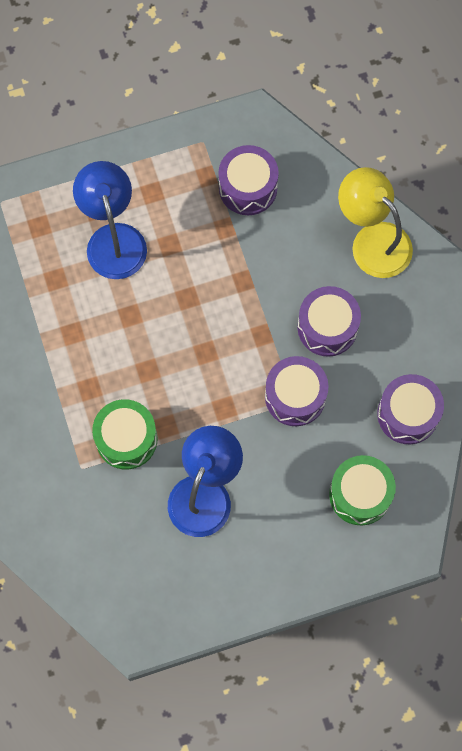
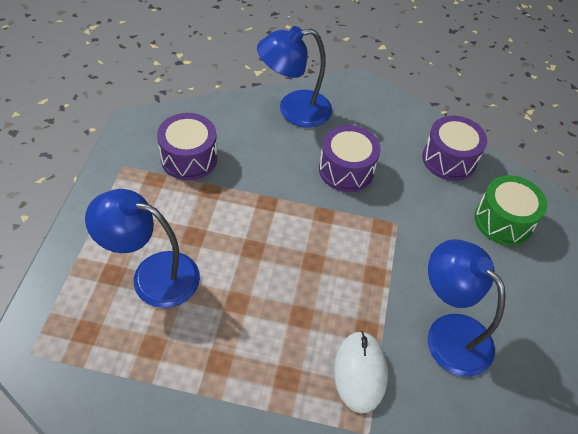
camera: 65 degrees left, 20 degrees down
green drum [92,399,158,470] -> white mouse [334,331,388,413]
purple drum [265,356,328,426] -> none
yellow lamp [338,167,413,278] -> blue lamp [257,26,332,128]

